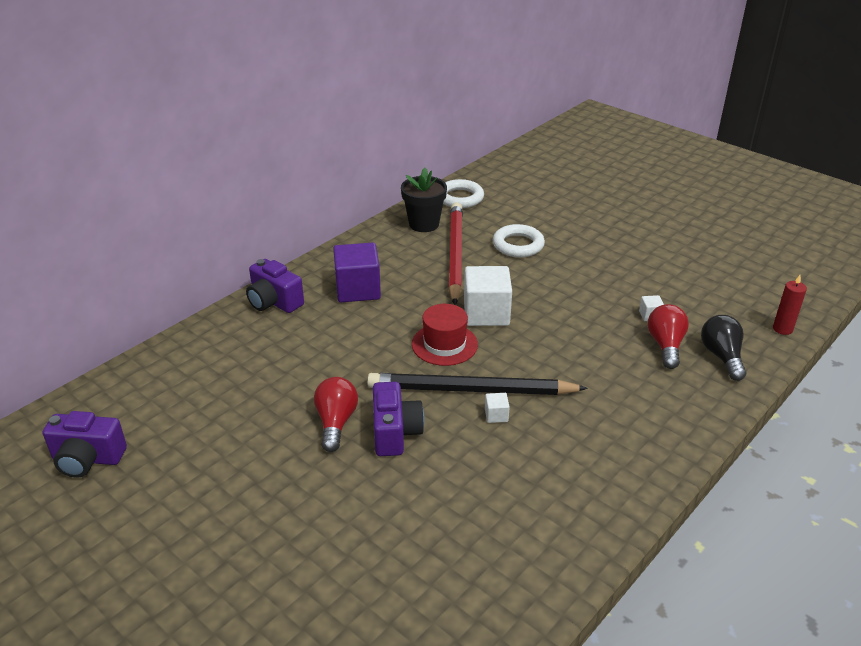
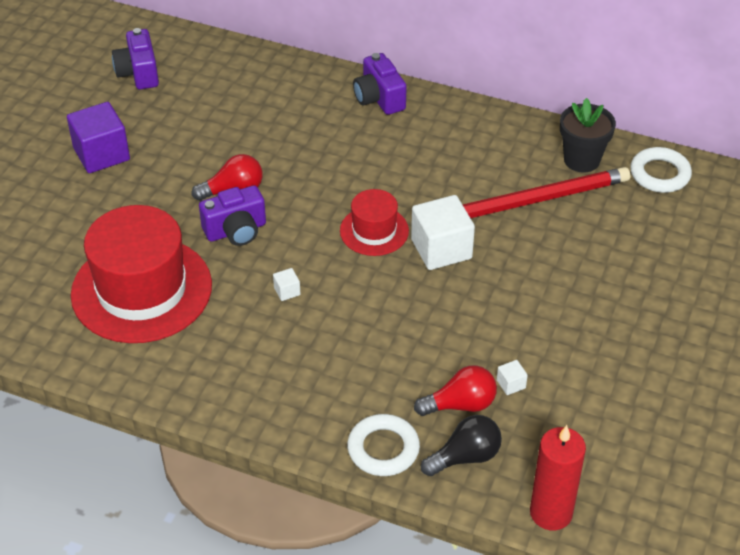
camera: 70 degrees right, 10 degrees up
purple camera [246,259,304,313] -> purple camera turned 45 degrees counterclockwise [353,53,407,115]
purple cube [333,243,381,302] -> purple cube moved to [67,102,130,173]
black pencil [367,373,588,395] -> none
white ring [493,224,545,257] -> white ring moved to [347,414,420,476]
red candle [773,275,807,335] -> red candle [530,425,586,530], size x1.74
none -> red hat [71,205,212,343]

